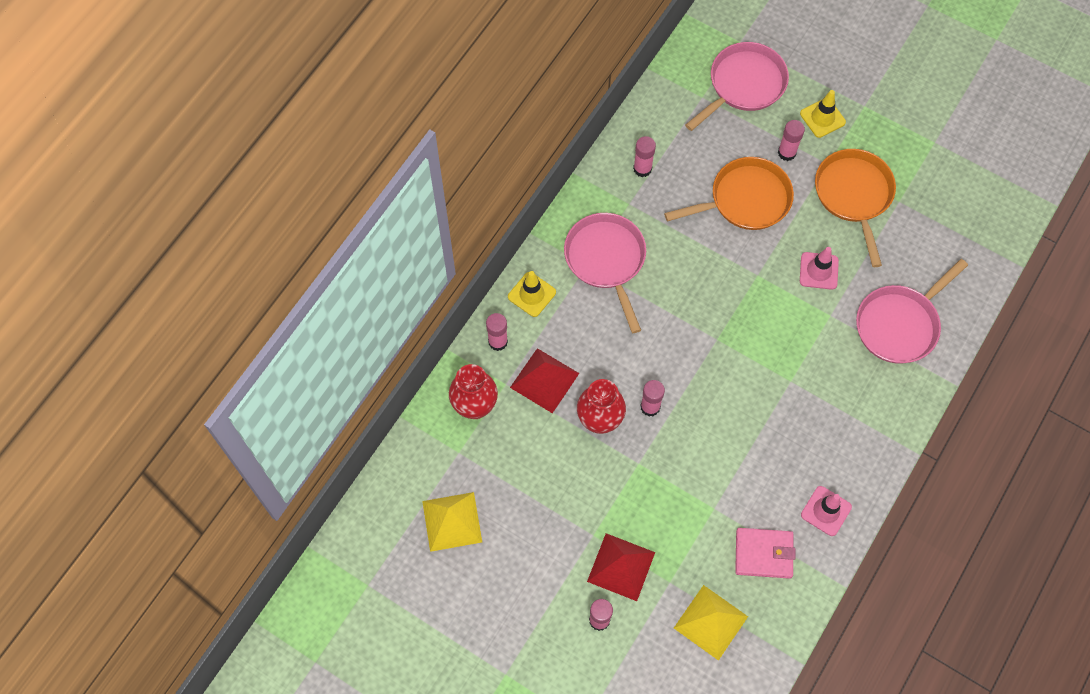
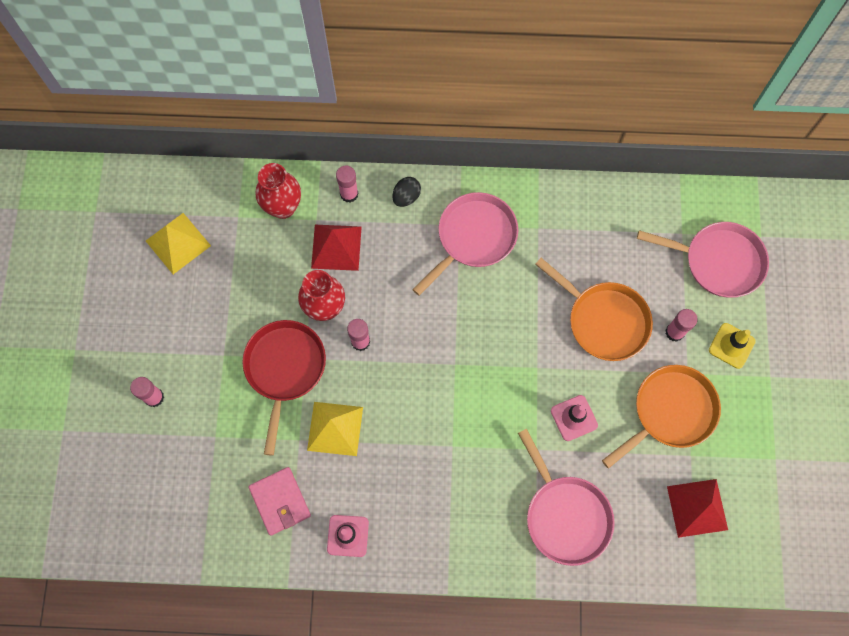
camera: 60 degrees right, 5 degrees up
yellow traffic cone [508,271,556,317] -> black egg [392,177,421,207]
red pyramid [587,533,655,601] -> red pyramid moved to [667,479,728,538]
pink glue stick [633,136,656,177] -> none
yellow pyramid [674,585,748,661] -> yellow pyramid moved to [307,402,363,456]
pink pan [856,259,968,364] -> pink pan turned 135 degrees counterclockwise [518,429,615,566]
none -> red pan [242,320,326,456]

